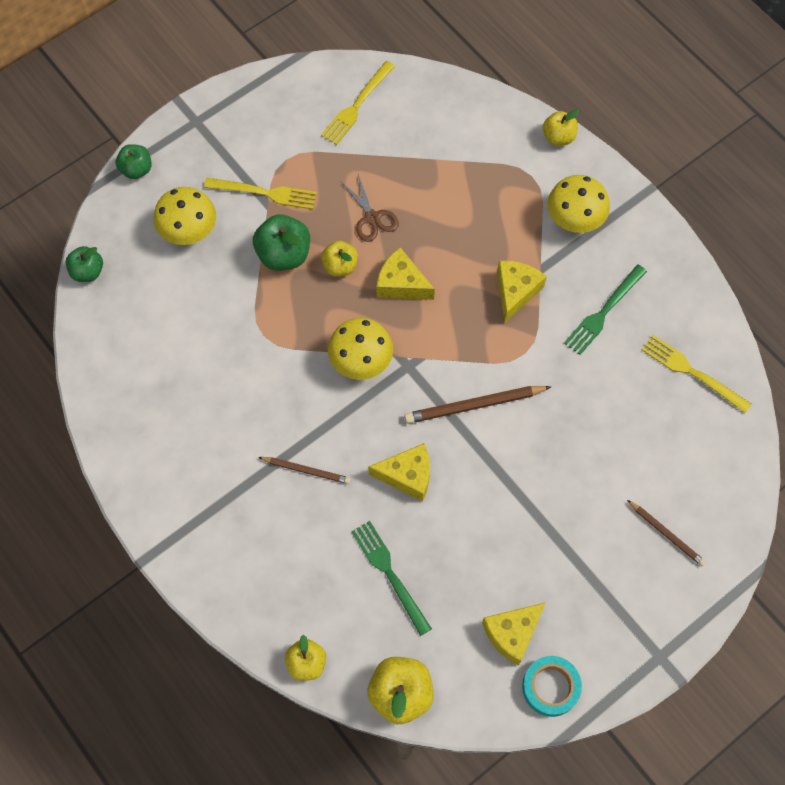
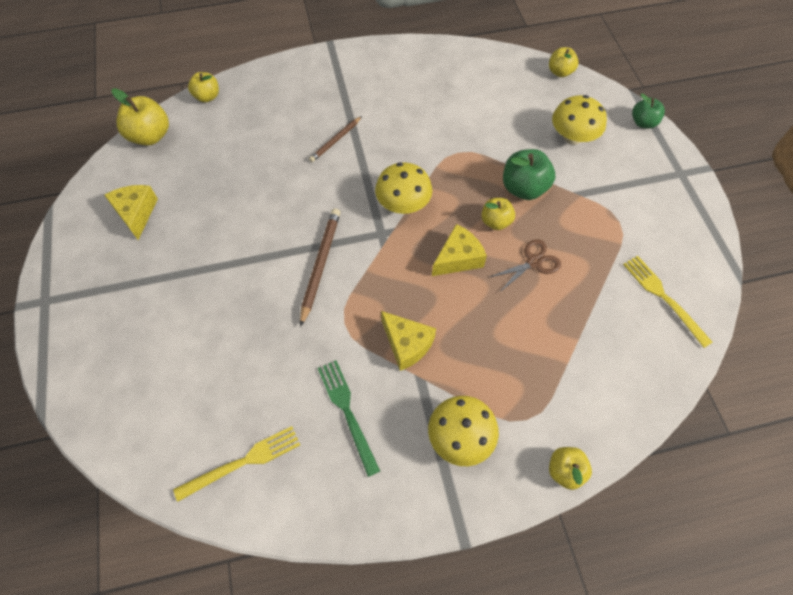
camera: 115 degrees right, 5 degrees down
green apple [65,246,103,282] -> yellow apple [549,47,579,77]
yellow fork [204,178,317,209] -> none
brown scissors [341,174,399,242] -> brown scissors turned 150 degrees clockwise [488,239,561,293]
green fork [351,521,432,636] -> none
yellow cheese [368,443,430,502] -> none
turquoise tape [522,656,582,717] -> none
brown pencil [627,500,706,567] -> none

